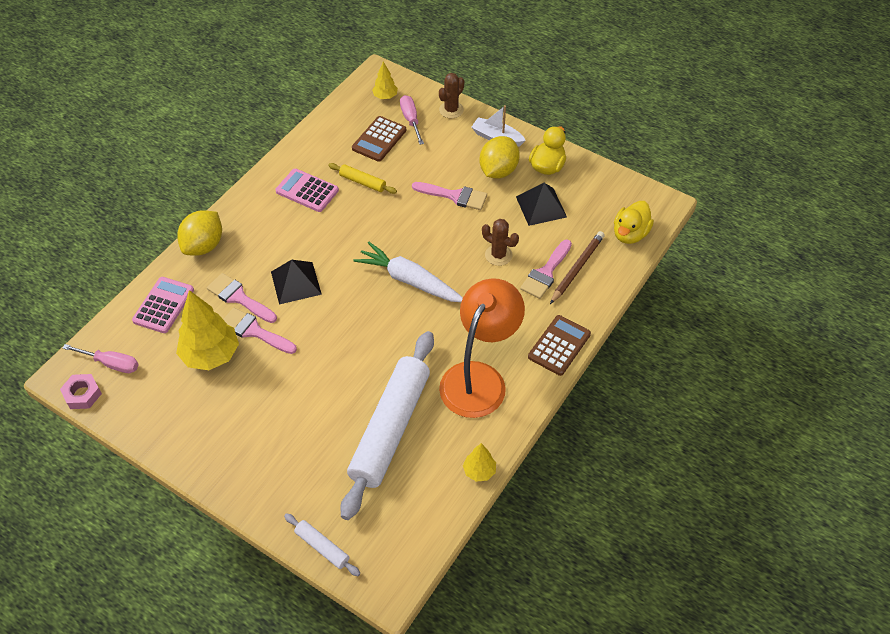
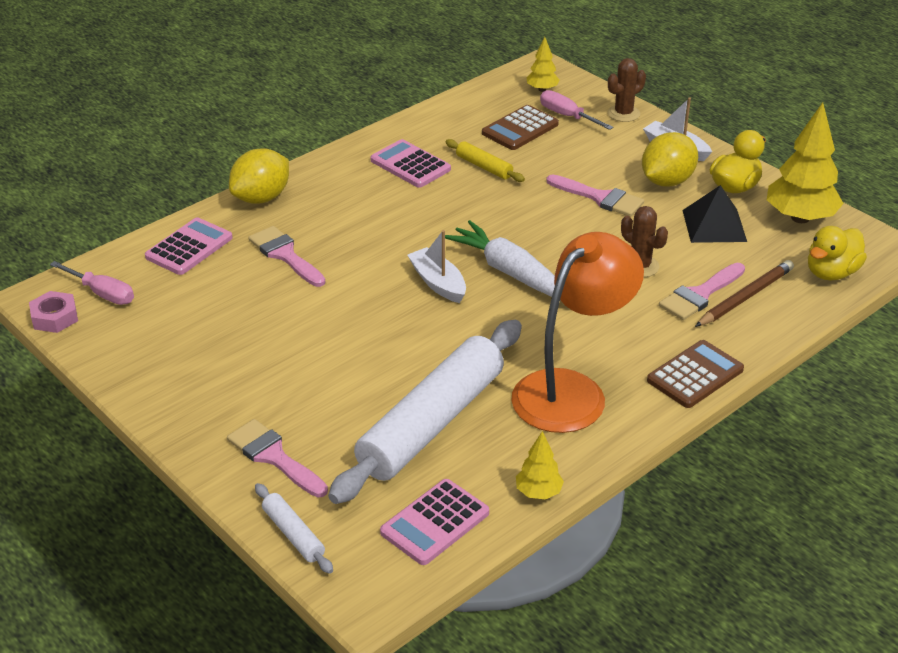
camera: 15 degrees right, 15 degrees down
yellow tree [176,290,239,370] -> yellow tree moved to [767,102,844,223]
pink brush [223,308,297,354] -> pink brush moved to [227,419,328,497]
black pyramid [271,260,322,304] -> none
pink screwdriver [400,95,424,145] -> pink screwdriver turned 45 degrees counterclockwise [540,90,614,130]
none -> pink calculator [380,479,489,565]
none -> white boat [407,230,466,303]

